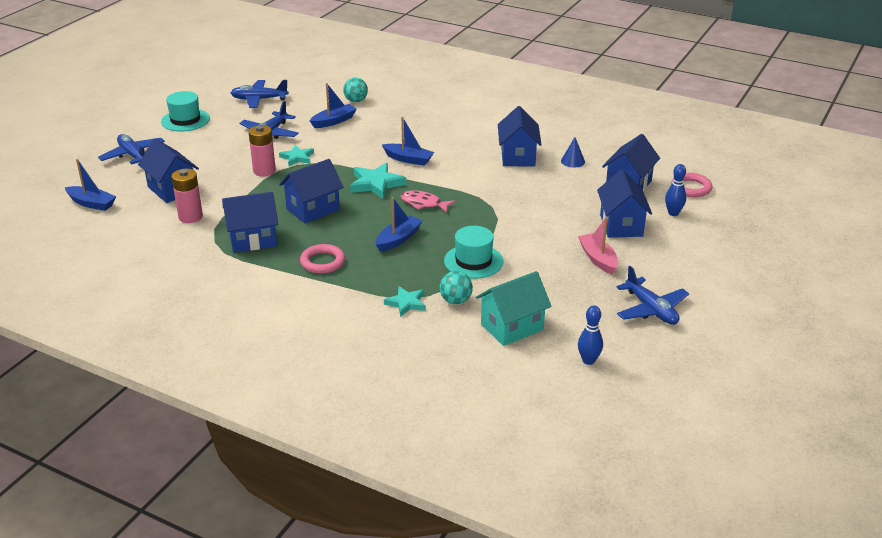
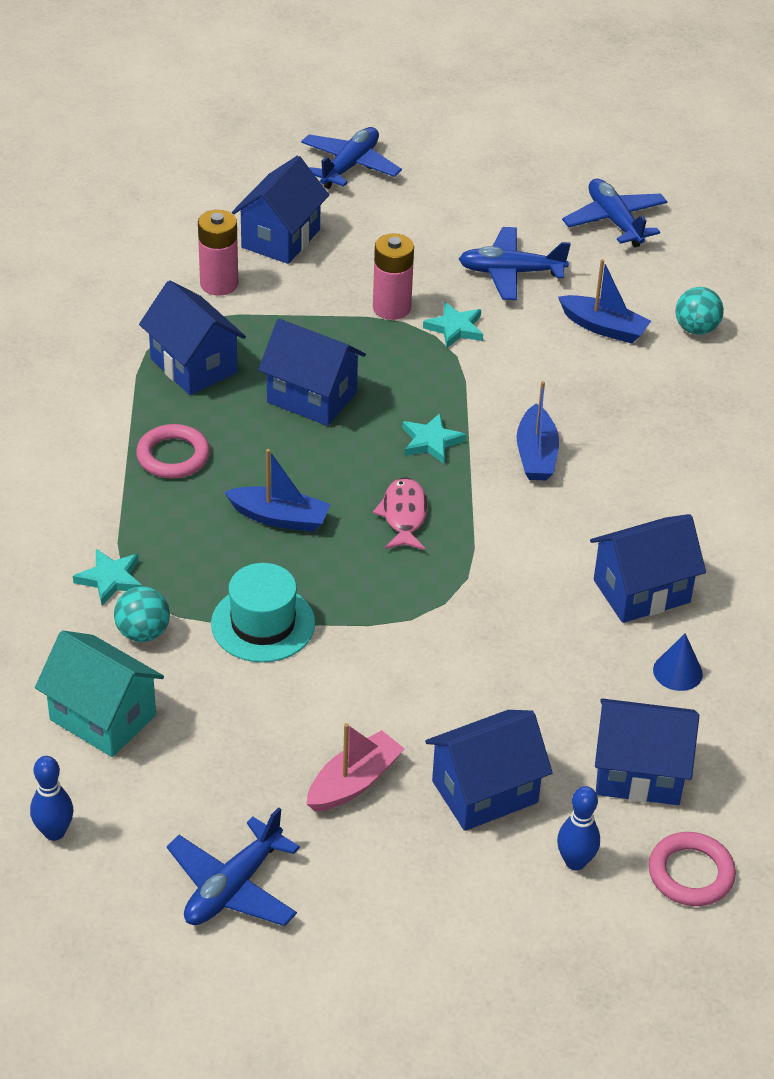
camera: 65 degrees right, 10 degrees up
blue boat [65,159,116,211] -> none
turquoise hat [161,91,210,131] -> none
turquoise star [350,163,406,199] -> turquoise star [402,413,466,464], size x0.64

